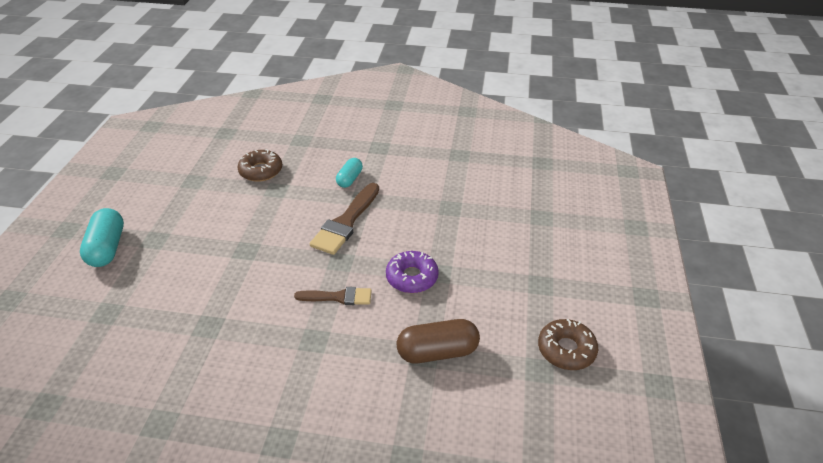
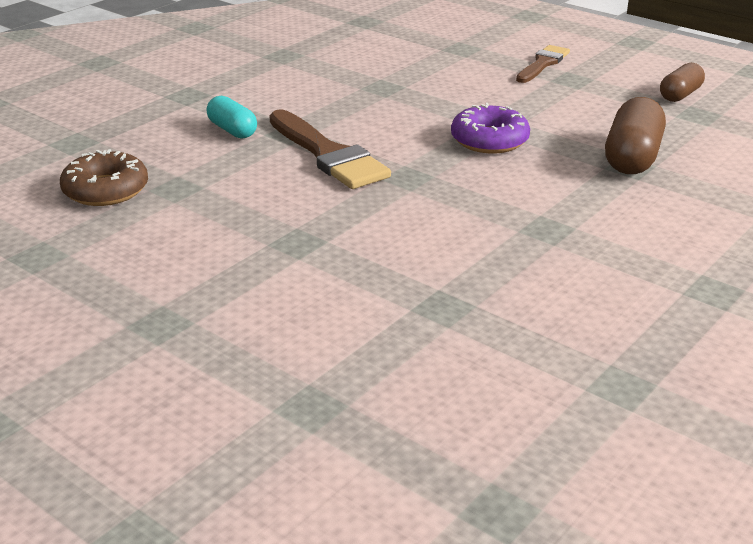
camera: 60 degrees left, 10 degrees down
turquoise capsule [80,208,124,267] -> none
brown brush [294,287,372,305] -> brown brush moved to [516,45,570,83]
brown donut [538,319,598,370] -> brown capsule [660,63,705,102]

